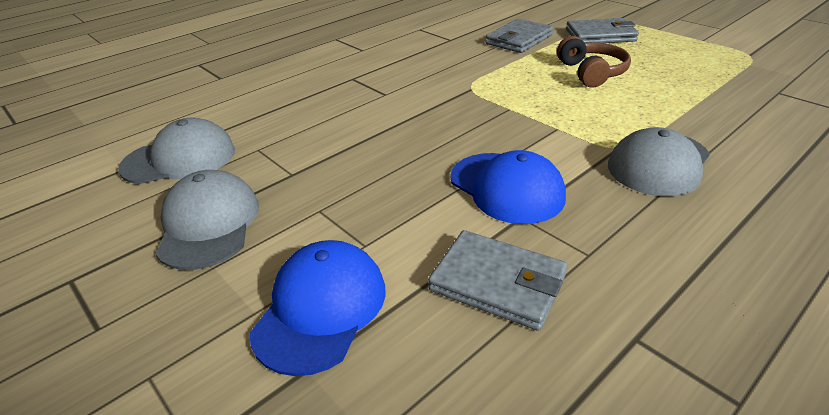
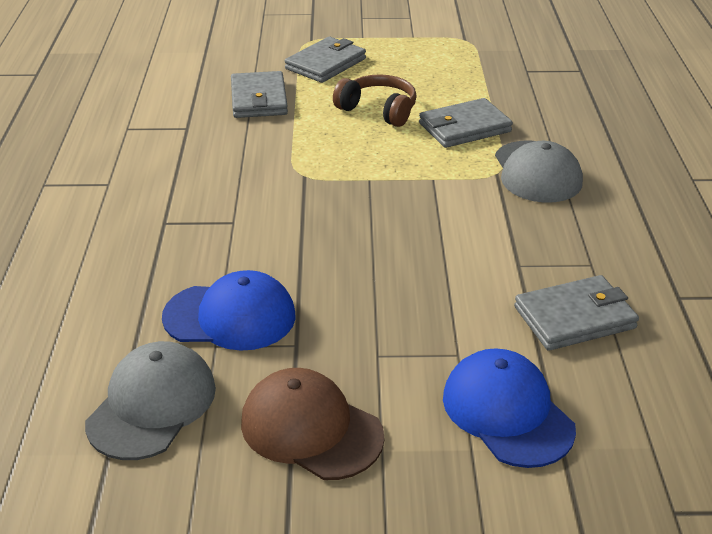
camera: 50 degrees left, 0 degrees up
grey cap [156,170,259,270] -> brown cap [241,368,384,480]
blue cap [450,150,566,224] -> blue cap moved to [162,270,296,351]
none -> grey wallet [419,98,513,148]

